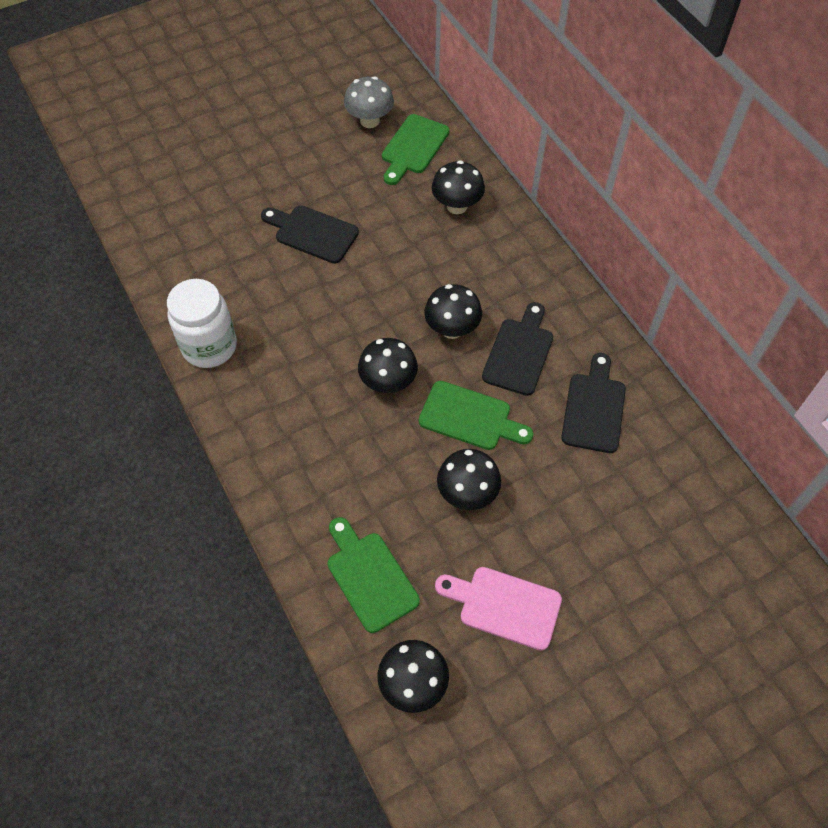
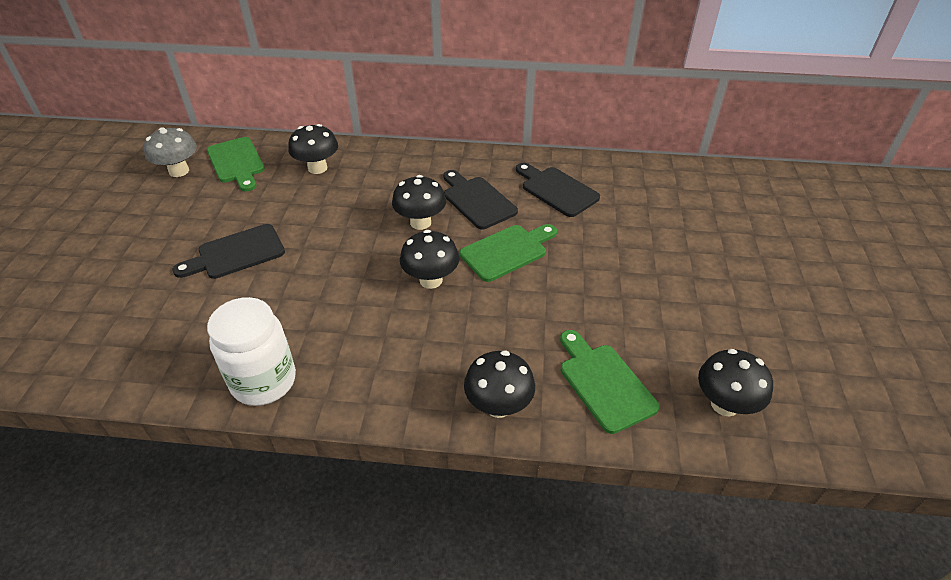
camera: 55 degrees left, 15 degrees down
green cutting board [328,517,420,633] -> green cutting board turned 60 degrees clockwise [560,330,660,434]
pink cutting board [435,567,562,651] -> none
black mushroom [437,449,501,510] -> black mushroom moved to [464,351,535,418]

